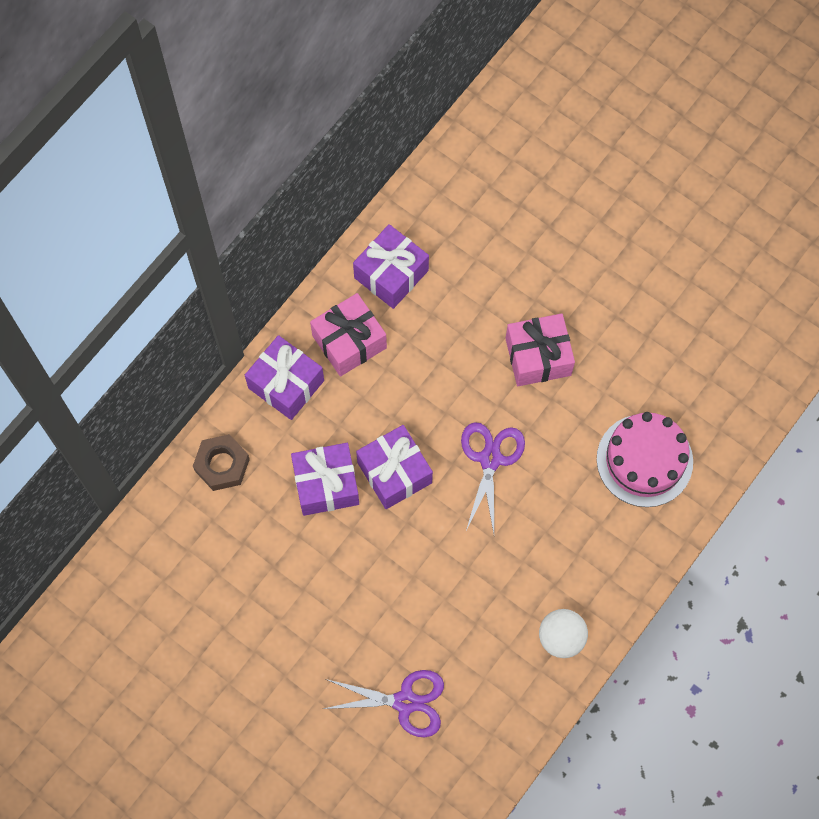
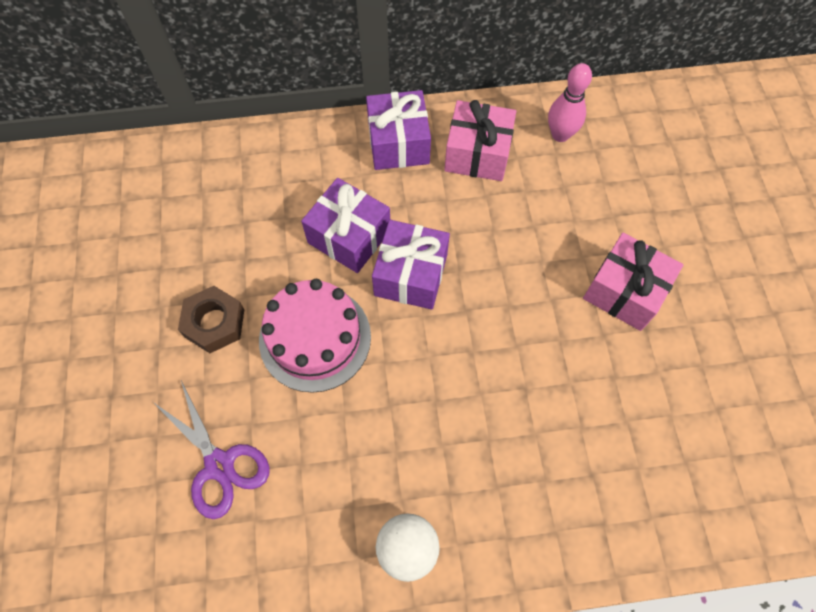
camera: 45 degrees right, 5 degrees down
brown nut [193,434,250,491] -> brown nut moved to [178,286,245,353]
purple gift [353,224,429,309] -> pink bowling pin [548,63,592,142]
purple scissors [461,422,525,533] -> none
pink cake [597,412,693,507] -> pink cake moved to [259,279,371,393]

